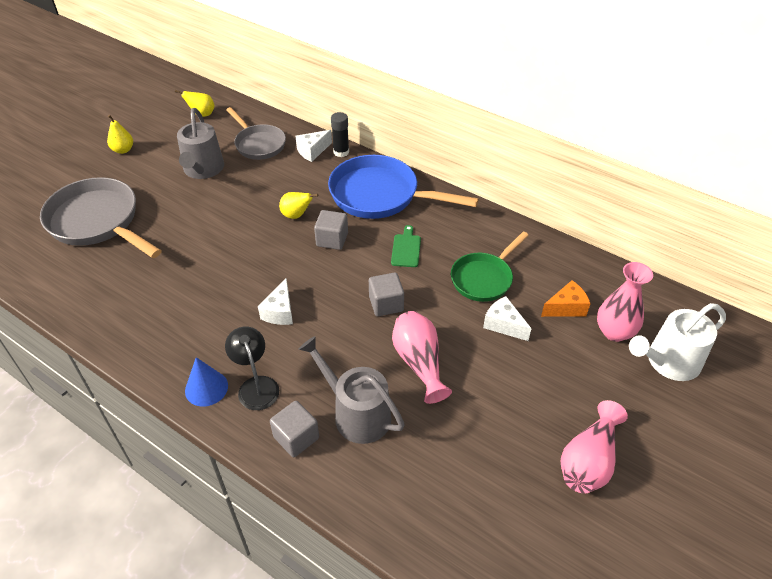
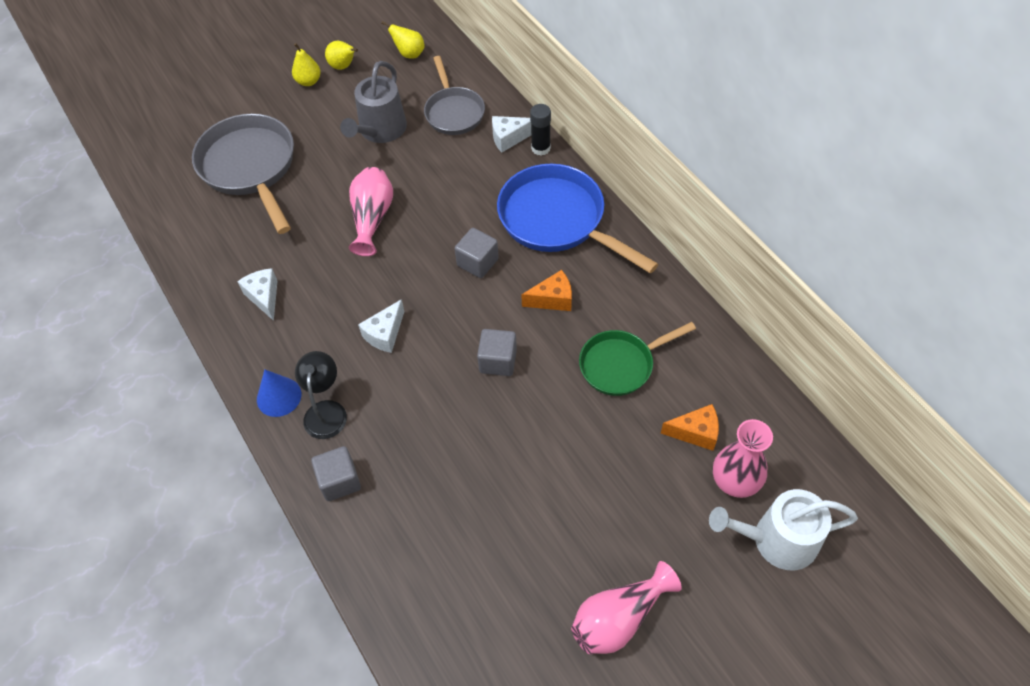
camera: 25 degrees right, 10 degrees up
yellow pear [279,192,318,219] -> yellow pear moved to [325,41,358,70]
grey watering can [299,336,405,444] -> none
green cutting board [391,225,421,267] -> orange cheese [521,270,572,311]
pink vase [392,311,452,404] -> pink vase moved to [349,167,393,256]
white cheese [483,296,532,341] -> white cheese moved to [237,268,277,321]

